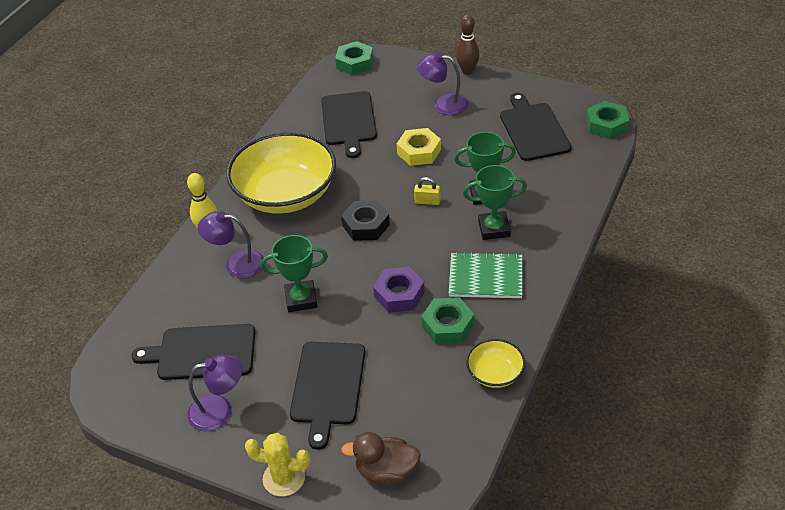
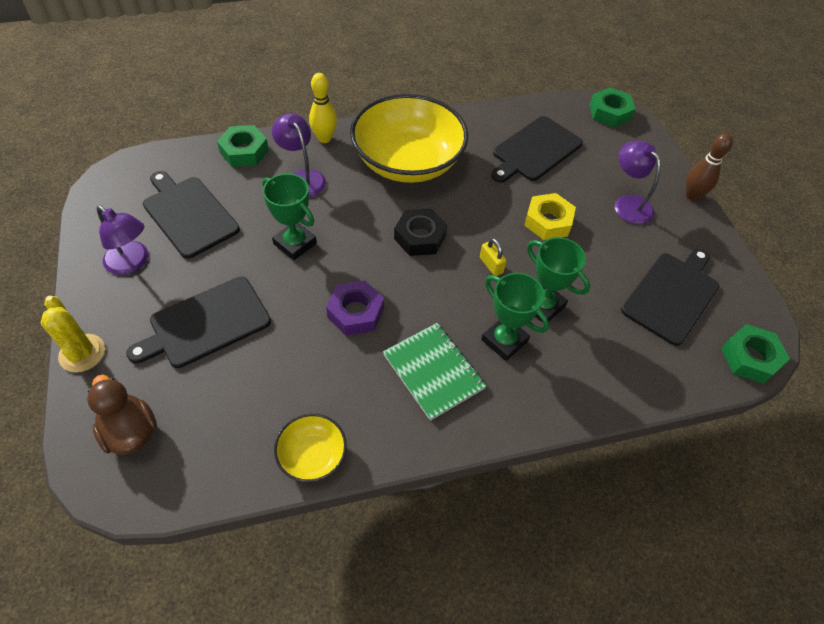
camera: 45 degrees right, 10 degrees up
green nut [421,297,474,344] -> green nut moved to [217,125,269,167]

